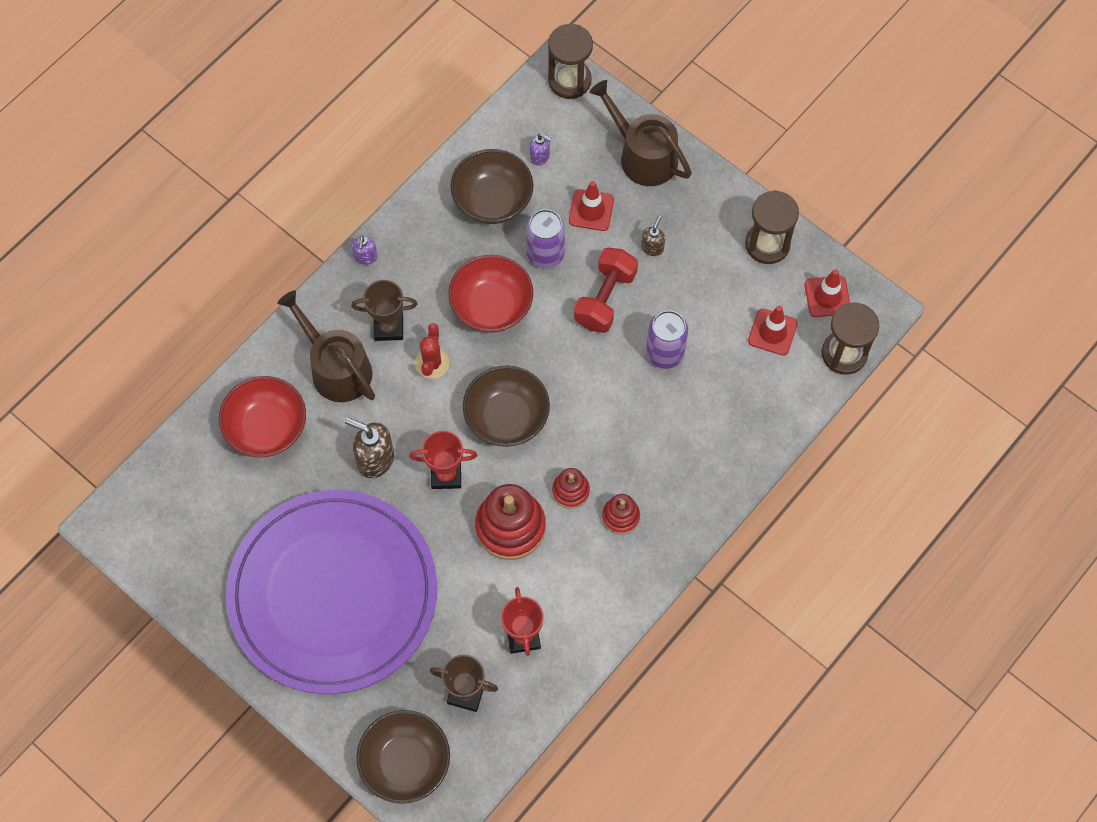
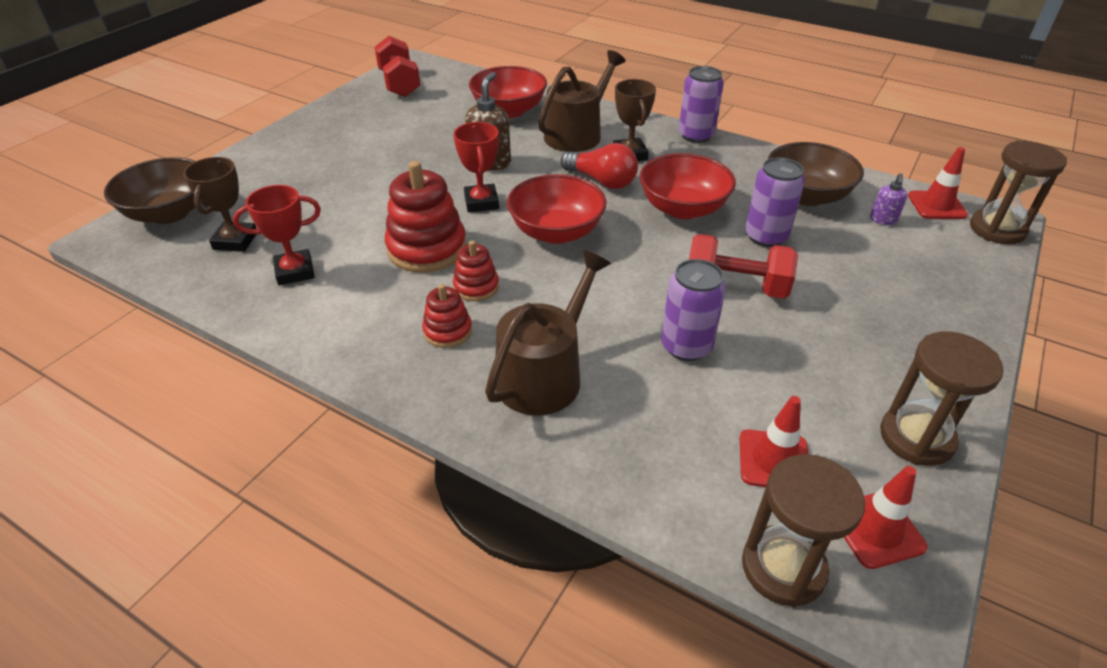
camera: 80 degrees right, 25 degrees down
purple plate [226,490,437,694] -> none
purple soap dispenser [352,236,377,265] -> purple can [679,66,724,143]
red cactus [415,323,449,379] -> red light bulb [561,143,638,189]
brown bowl [463,365,550,447] -> red bowl [507,174,607,244]
red traffic cone [569,181,614,231] -> red traffic cone moved to [908,147,968,219]
brown watering can [589,80,692,186] -> brown watering can moved to [485,250,611,415]
brown soap dispenser [641,216,665,256] -> none
none -> red dumbbell [374,36,420,97]

